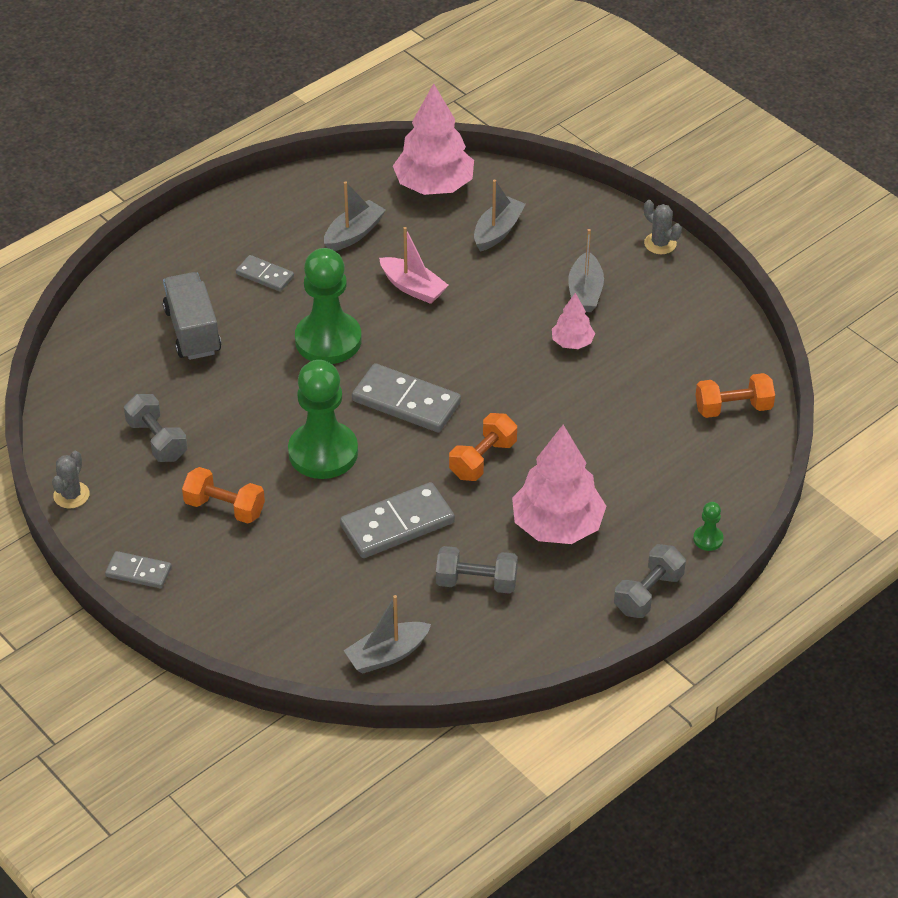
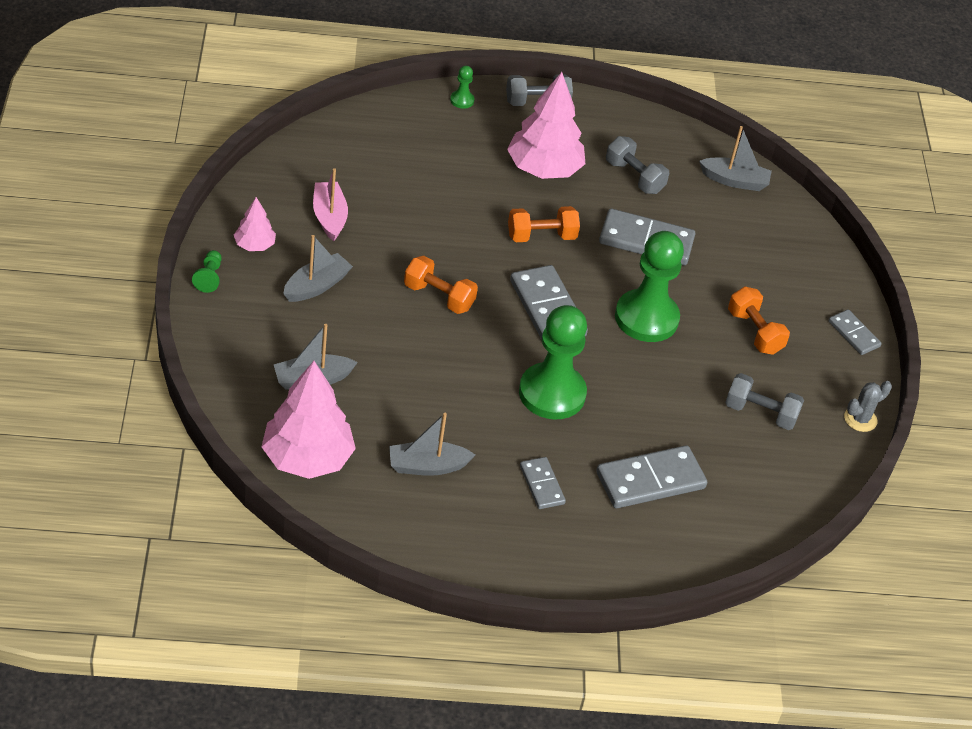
camera: 145 degrees left, 0 degrees up
grey dumbbell [124,394,188,462] -> grey dumbbell turned 75 degrees counterclockwise [725,373,804,430]
grey truck [163,272,221,360] -> grey domino [596,445,707,508]
pink boat [379,227,449,304] -> pink boat moved to [313,168,348,241]
pink tree [552,293,595,349] -> pink tree moved to [234,197,276,251]
grey cactus [644,200,682,254] -> green pawn [192,250,222,293]
orange dumbbell [695,373,775,418] -> orange dumbbell moved to [404,256,478,314]

